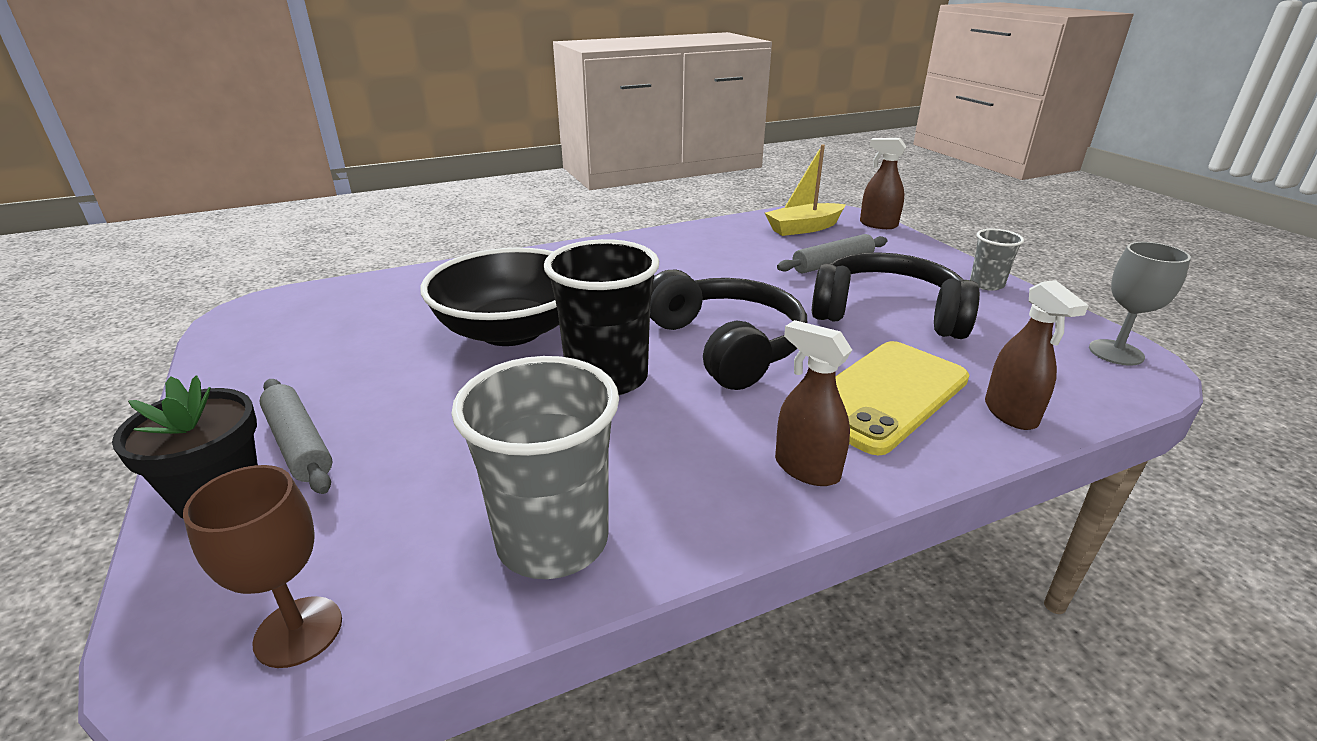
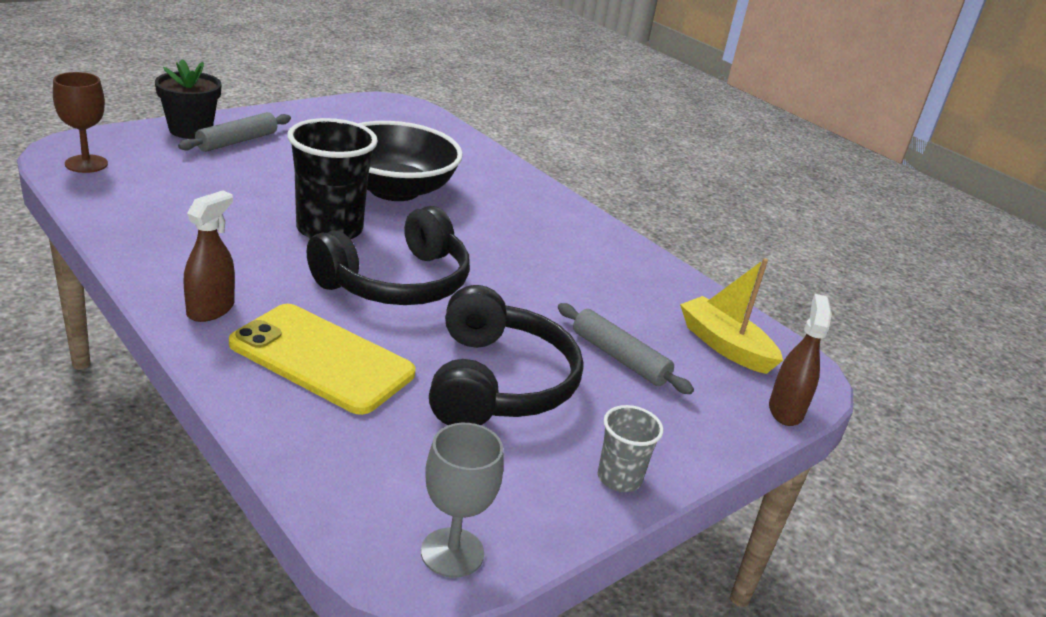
camera: 70 degrees right, 0 degrees up
grey cup [451,356,619,579] -> none
brown spray bottle [985,280,1089,430] -> none

